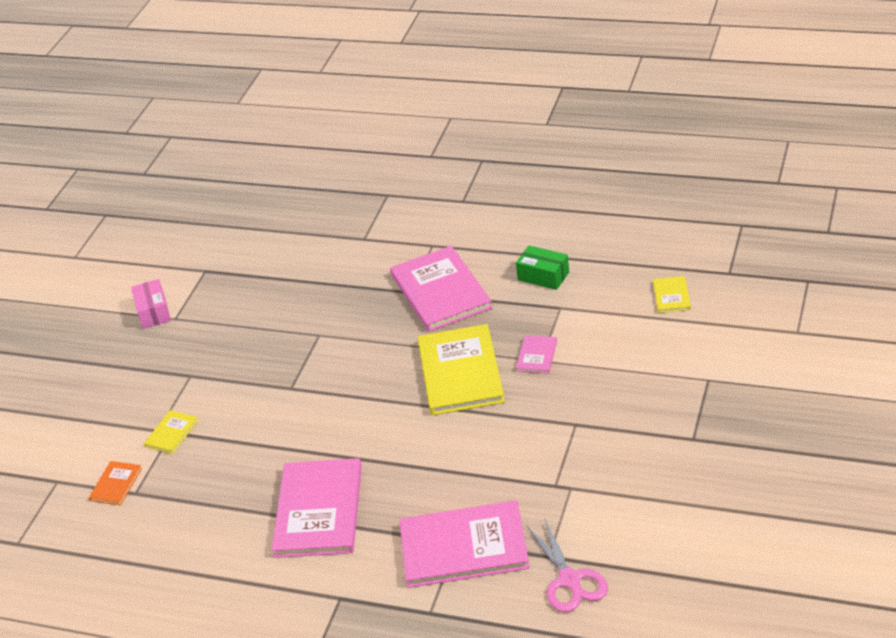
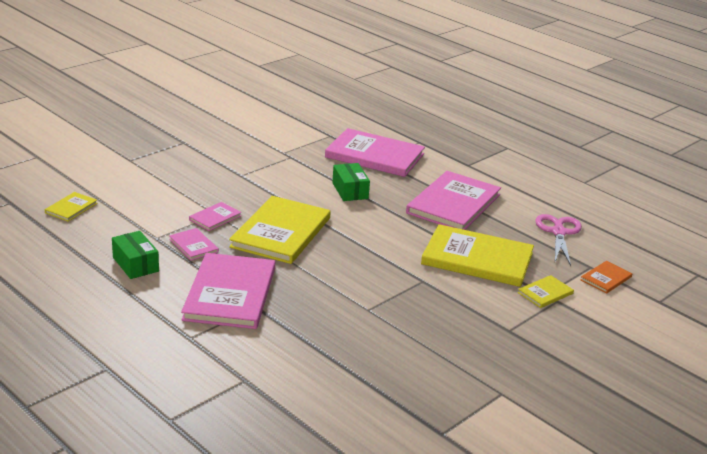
camera: 160 degrees left, 10 degrees down
pink box [131,279,171,329] -> none
pink scissors [527,518,608,612] -> pink scissors moved to [535,214,582,266]
none -> pink book [169,228,219,260]
none -> green box [332,163,370,201]
none -> yellow book [421,224,534,287]

